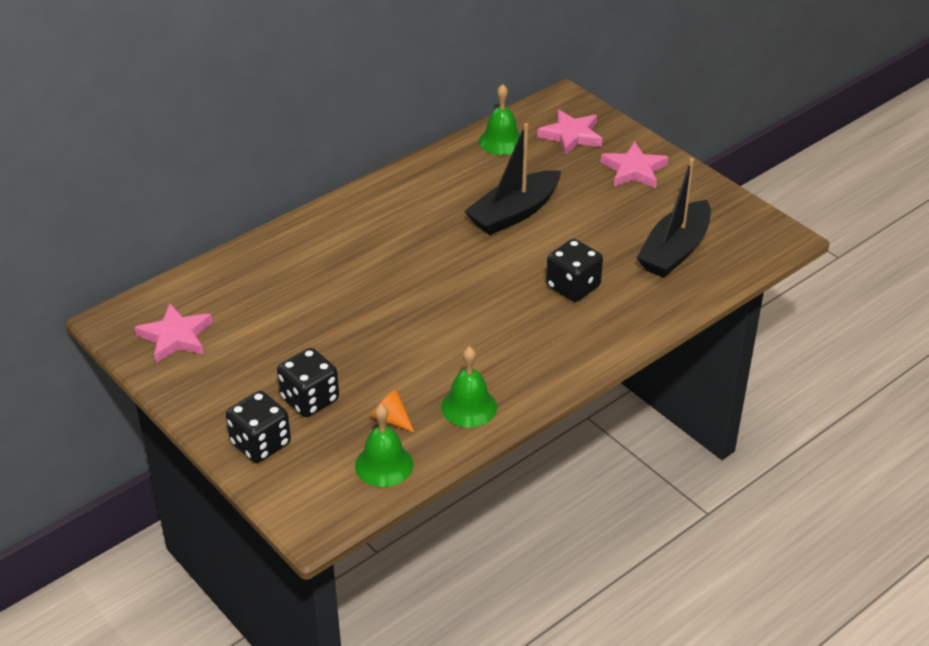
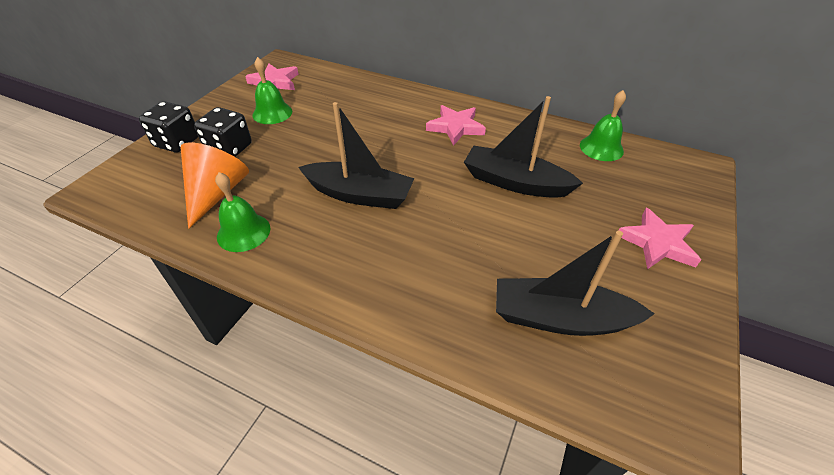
camera: 65 degrees right, 5 degrees up
green bell [355,404,413,487] -> green bell moved to [252,57,292,124]
orange cone [370,389,415,433] -> orange cone [180,142,249,229], size x2.00
pink star [537,110,602,155] -> pink star moved to [426,105,486,146]
black dice [546,239,603,302] -> none
none -> black boat [298,102,414,209]

